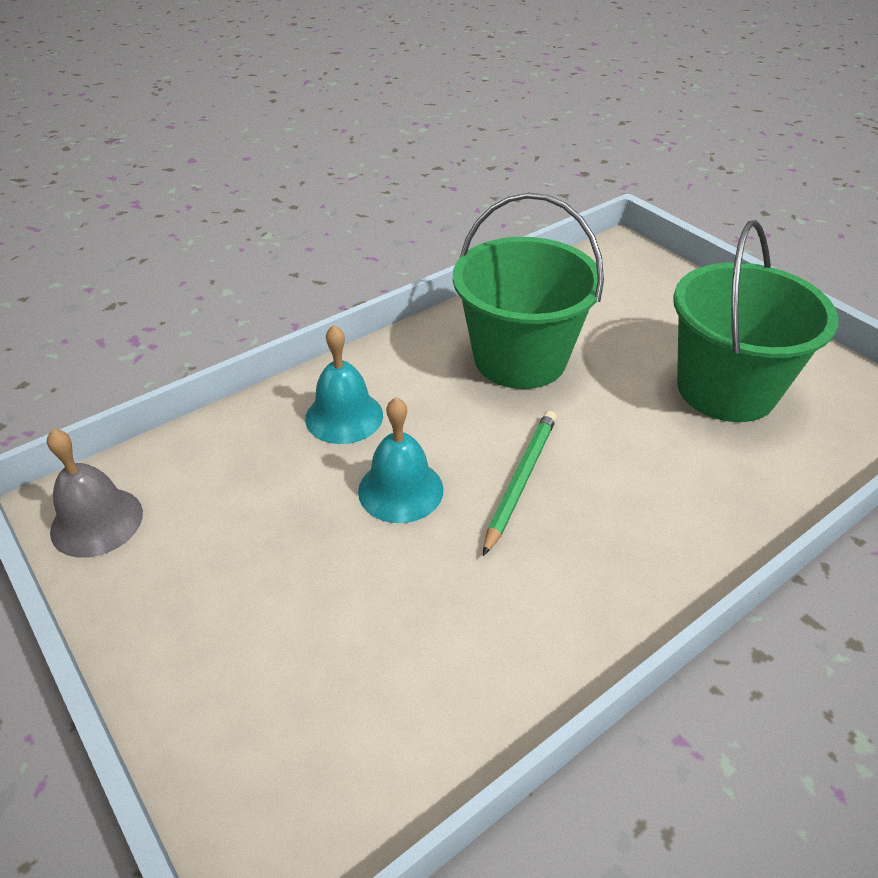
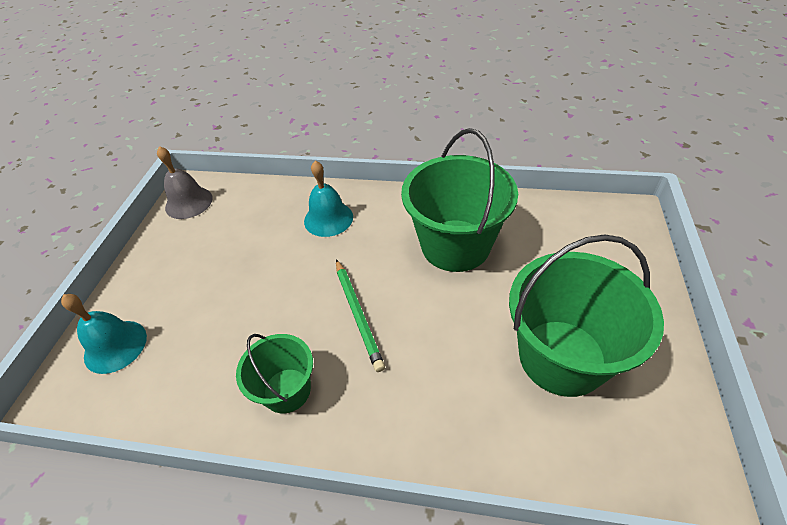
camera: 50 degrees right, 5 degrees up
turquoise bell [358,397,443,523] -> turquoise bell moved to [61,294,147,374]
green pencil [483,411,557,556] -> green pencil turned 90 degrees clockwise [336,259,385,372]
none -> green bucket [236,334,313,414]

